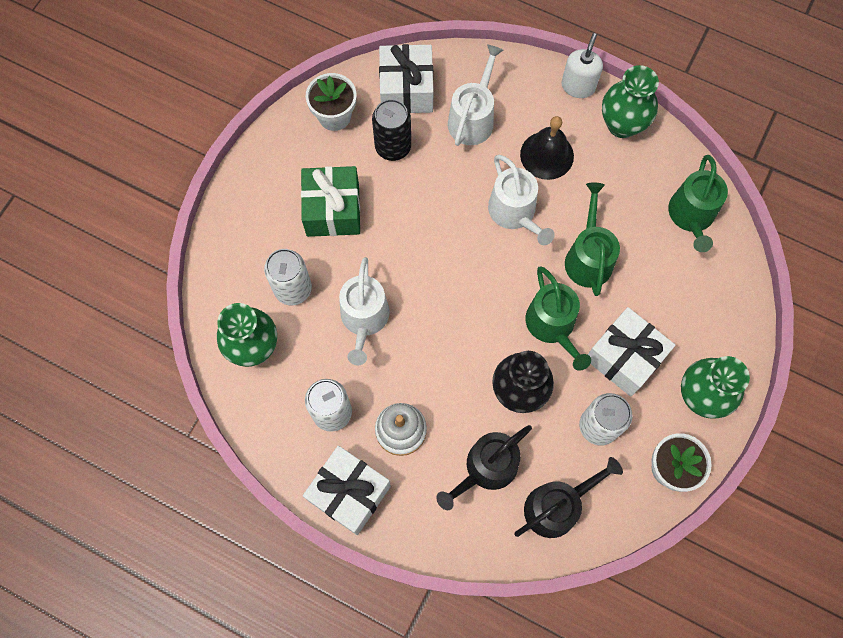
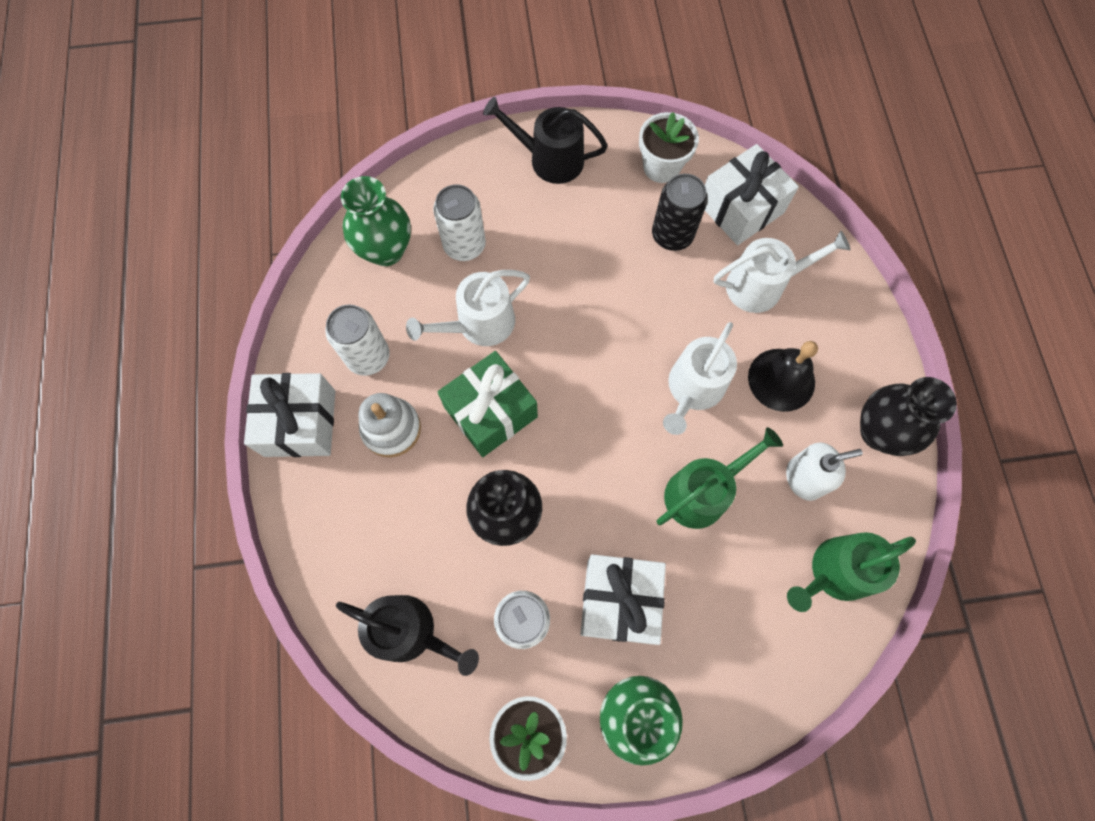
camera: 55 degrees right, 0 degrees up
green gift [301,166,360,237] -> green gift moved to [438,351,538,457]
black watering can [436,425,532,510] -> black watering can moved to [483,97,608,184]
green watering can [526,266,591,371] -> none
white soap dispenser [561,33,603,98] -> white soap dispenser moved to [786,442,863,501]
green vase [602,65,659,138] -> black vase [860,377,957,456]

